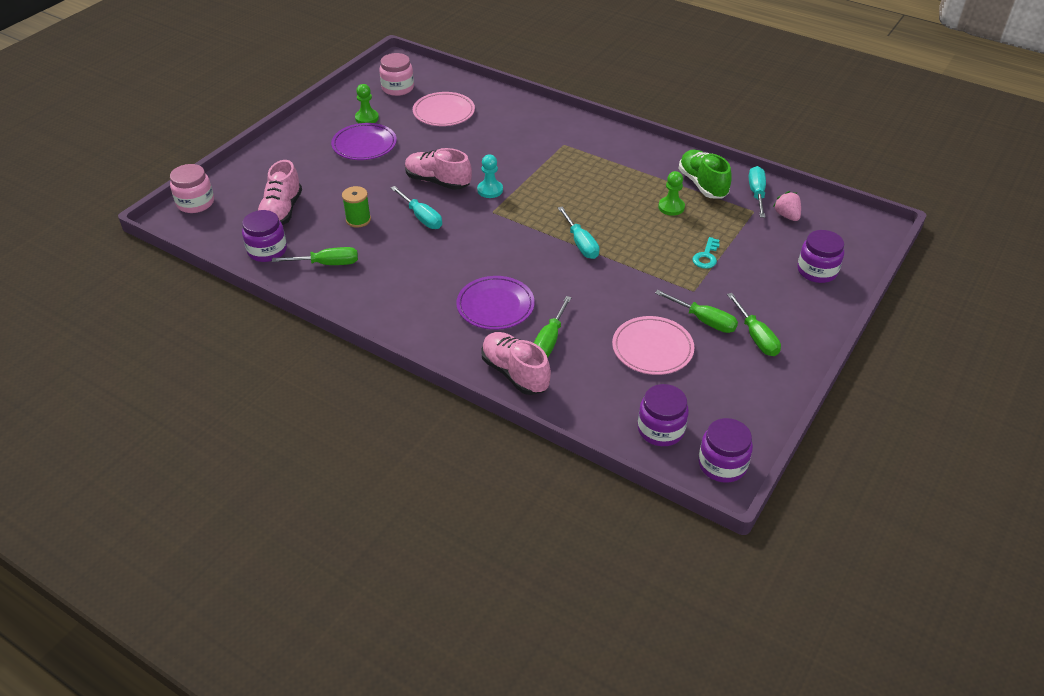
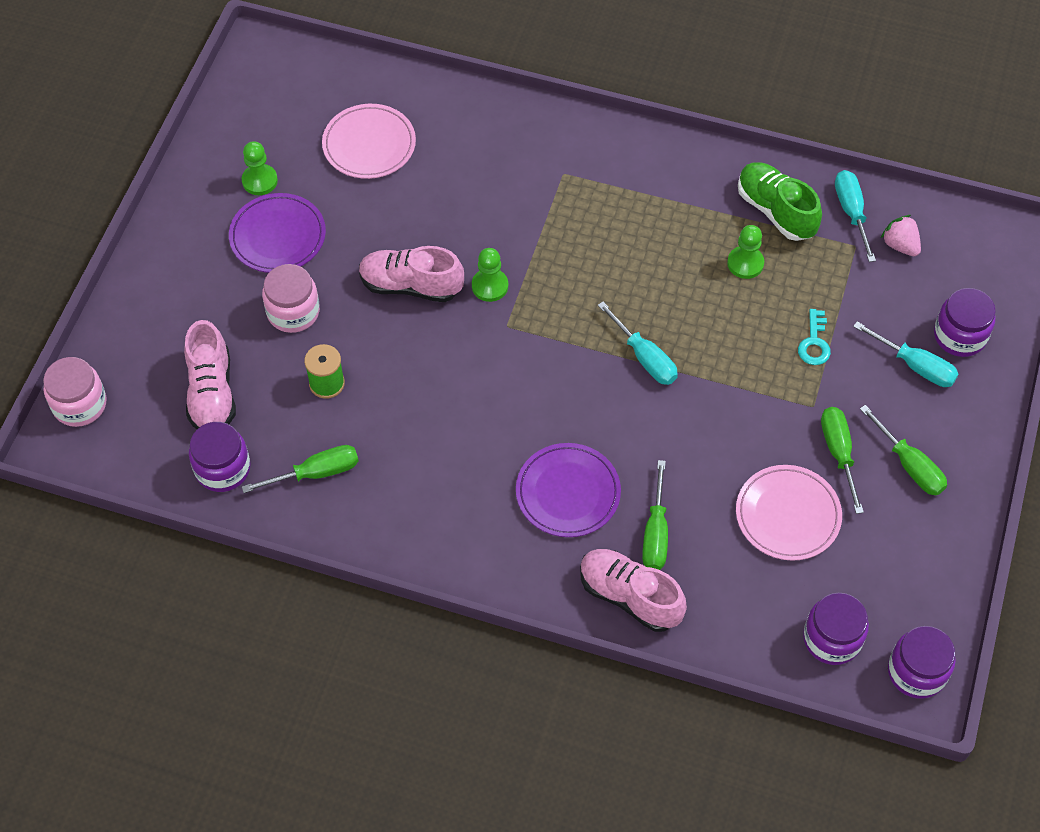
camera: 15 degrees left, 15 degrees up
pink jar [379,53,414,96] -> pink jar moved to [262,264,320,333]
turquoise screwdriver [391,186,442,229] -> turquoise screwdriver moved to [853,321,959,387]
turquoise pawn [477,155,503,198] -> green pawn [472,248,508,302]
green screwdriver [655,290,738,333] -> green screwdriver turned 120 degrees counterclockwise [821,407,864,514]

